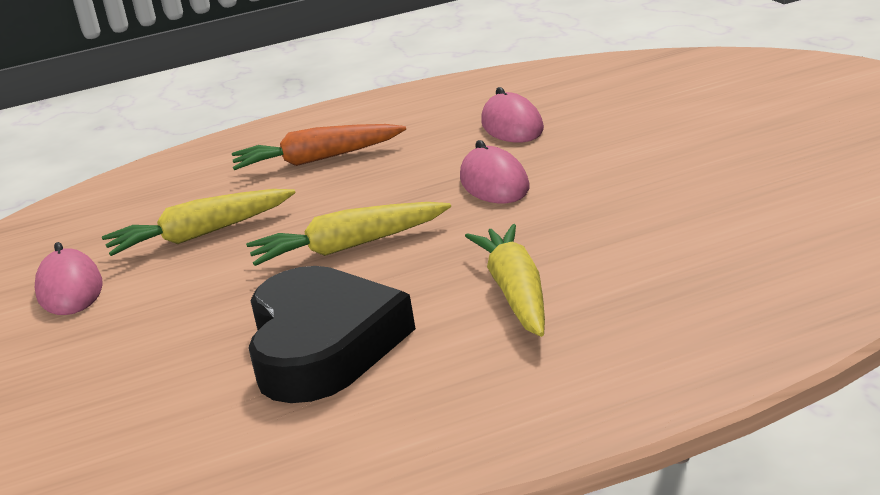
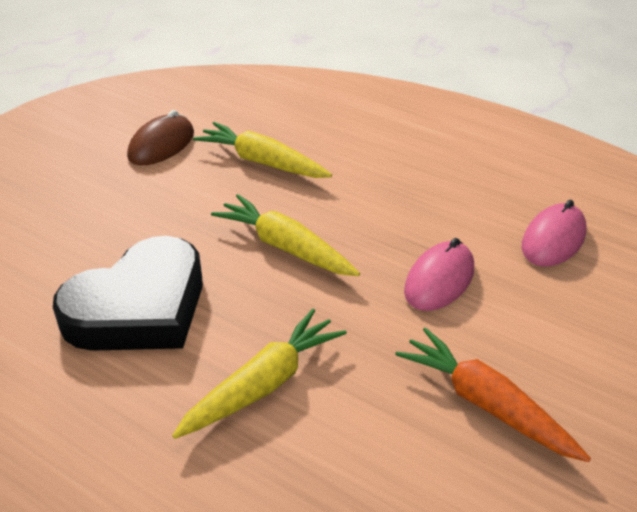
camera: 50 degrees right, 15 degrees up
pink mouse [35,242,103,315] -> brown mouse [127,110,194,165]
orange carrot [232,124,406,170] -> orange carrot moved to [395,327,591,462]

